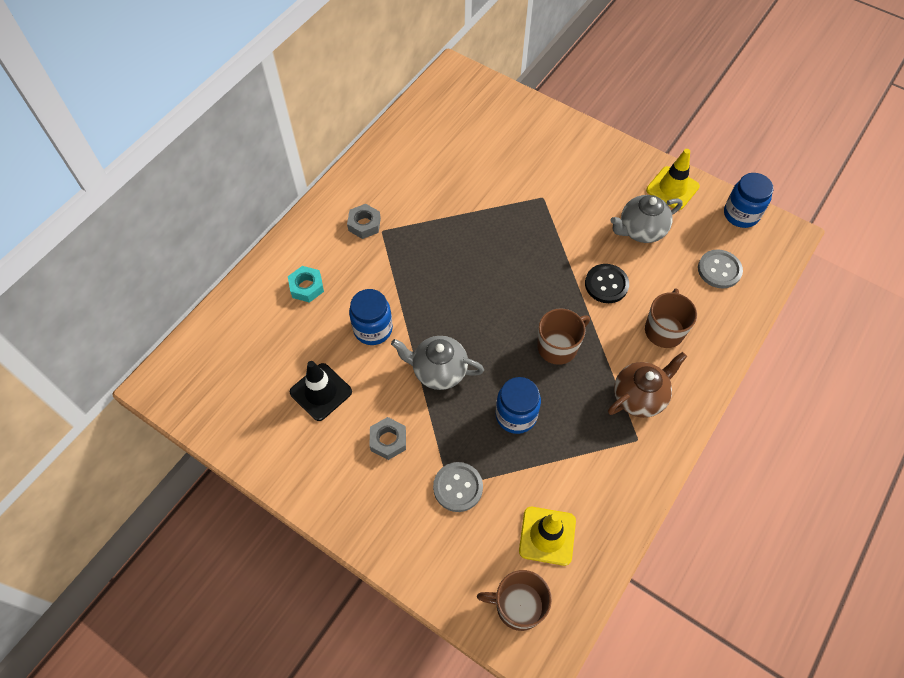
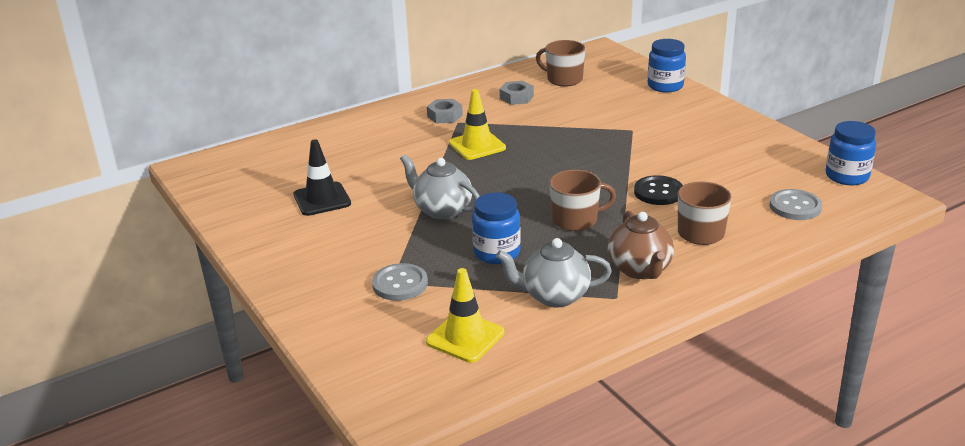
camera: 25 degrees right, 30 degrees down
turquoise nut [288,266,324,303] -> none
blue jar [349,289,393,345] -> blue jar moved to [648,39,686,93]
grey nut [370,417,406,460] -> grey nut moved to [500,81,534,105]
brown mug [477,570,552,631] -> brown mug moved to [536,40,586,87]
brown teapot [608,352,687,418] -> brown teapot turned 90 degrees clockwise [608,211,674,279]
grey teapot [610,195,683,243] -> grey teapot moved to [496,238,612,308]
yellow traffic cone [646,149,700,210] -> yellow traffic cone moved to [449,89,506,160]

